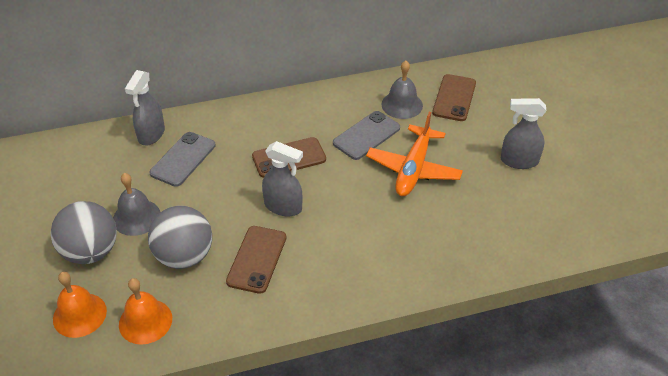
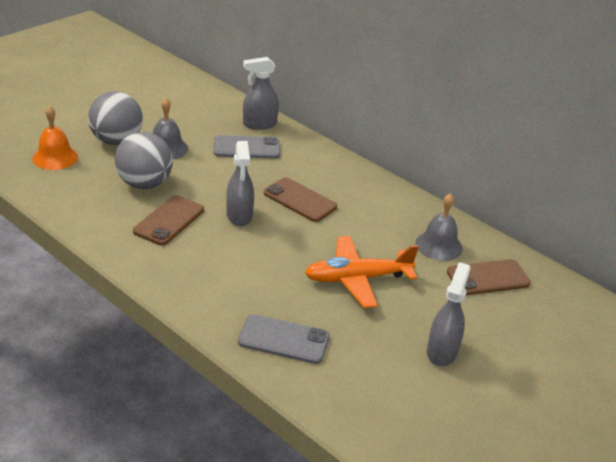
camera: 55 degrees right, 10 degrees down
orange bell [119,278,172,345] -> none
brown phone [226,226,286,294] -> brown phone turned 45 degrees counterclockwise [133,195,204,245]
grey phone [333,111,400,160] -> grey phone moved to [238,314,330,364]
grey spray bottle [501,98,546,169] -> grey spray bottle turned 45 degrees clockwise [427,262,471,366]

